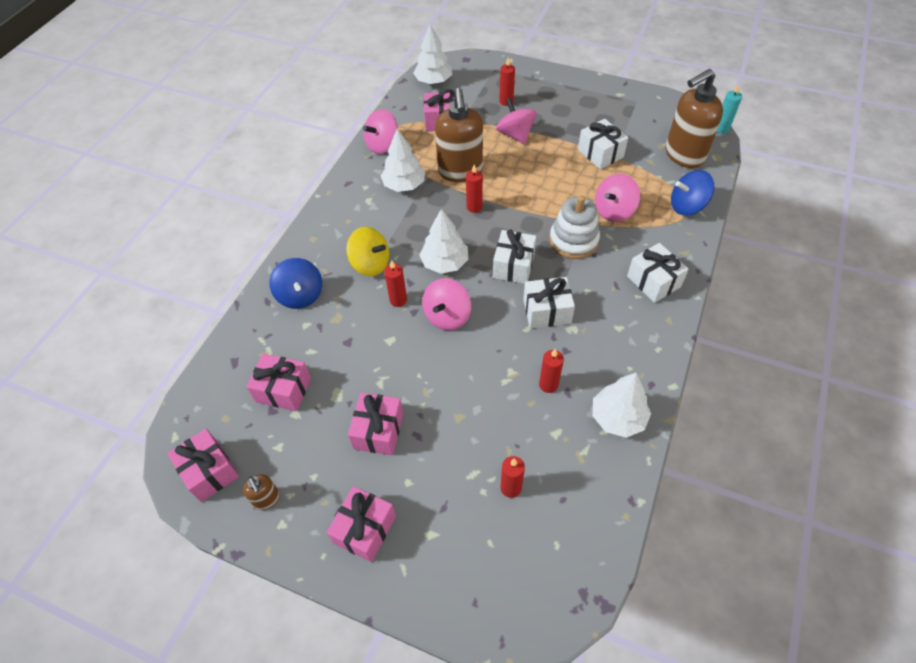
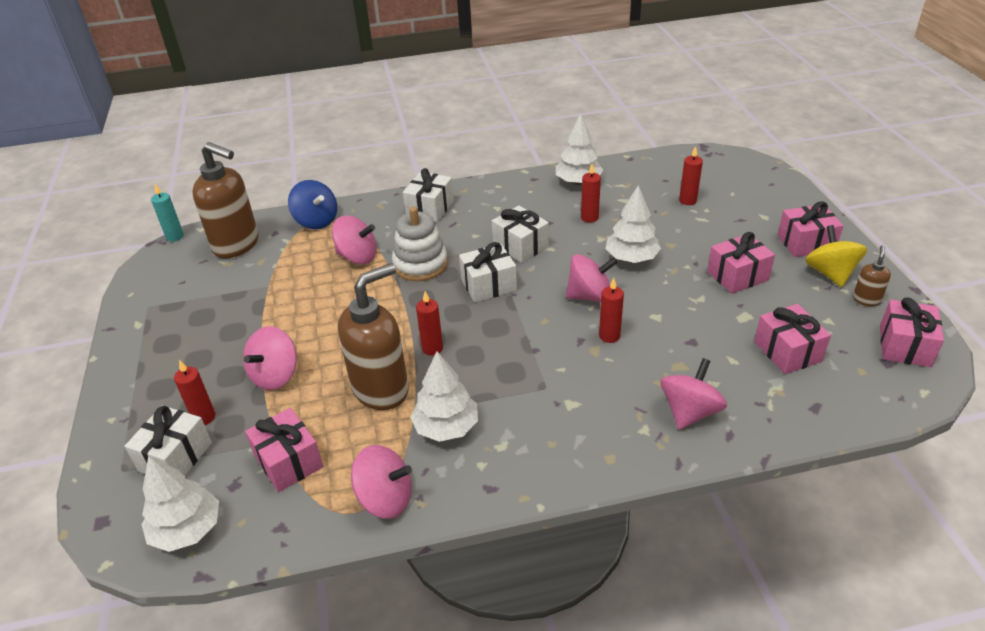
camera: 125 degrees left, 15 degrees down
blue spinning top [270,258,322,309] -> pink spinning top [660,358,727,430]
yellow spinning top [346,227,389,276] -> yellow spinning top moved to [805,225,867,287]
white tree [419,209,468,274] -> white tree moved to [605,185,661,263]
white gift [578,119,628,169] -> white gift moved to [124,405,212,476]

